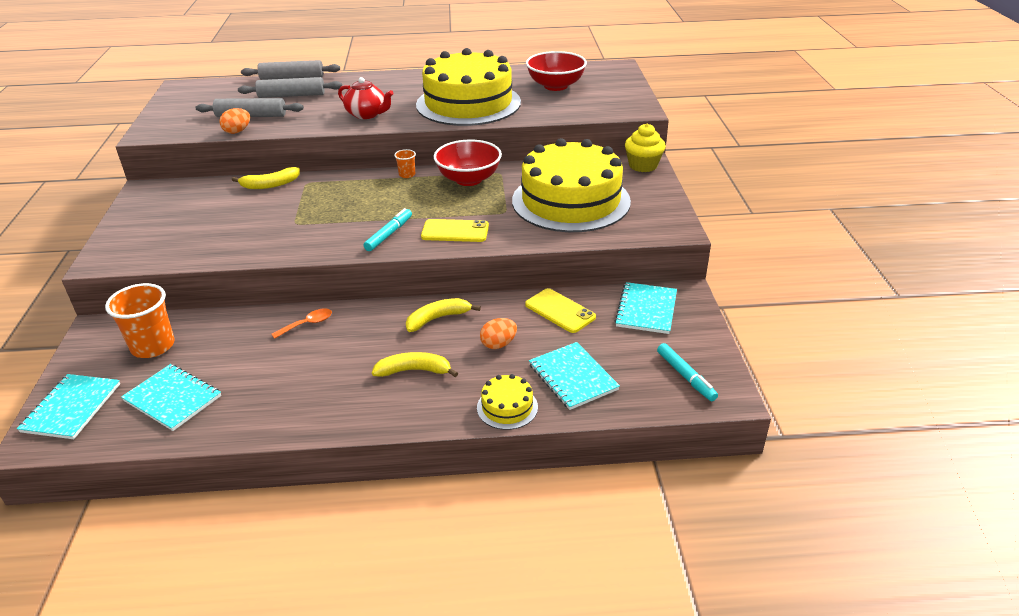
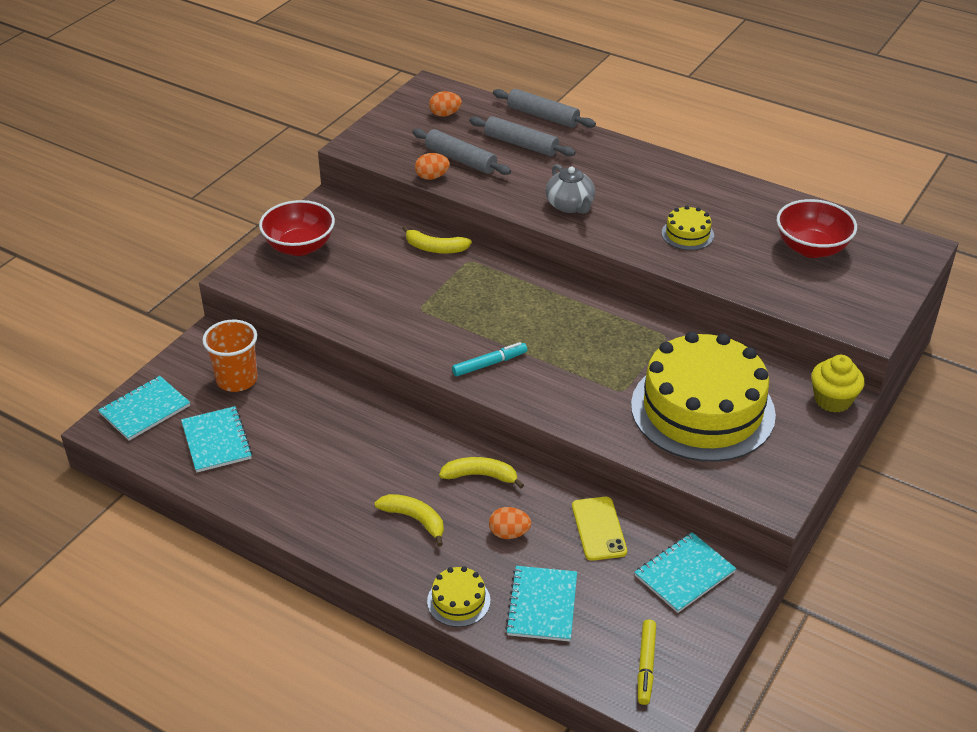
camera: 35 degrees right, 5 degrees up
orange spoon [272,308,332,339] -> none
red teapot [338,77,394,119] -> grey teapot [546,164,595,213]
orange cup [394,149,416,178] -> none
yellow cake [416,48,521,126] -> yellow cake [662,206,714,250], size x0.40
yellow phone [421,219,489,242] -> none
red bowl [434,140,502,186] -> red bowl moved to [259,200,335,256]
turquoise marker [657,343,718,401] -> yellow marker [638,620,656,705]
none -> orange egg [429,91,462,117]

